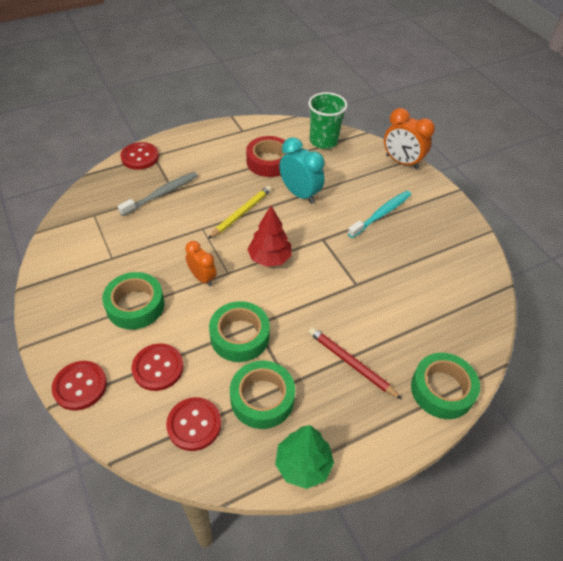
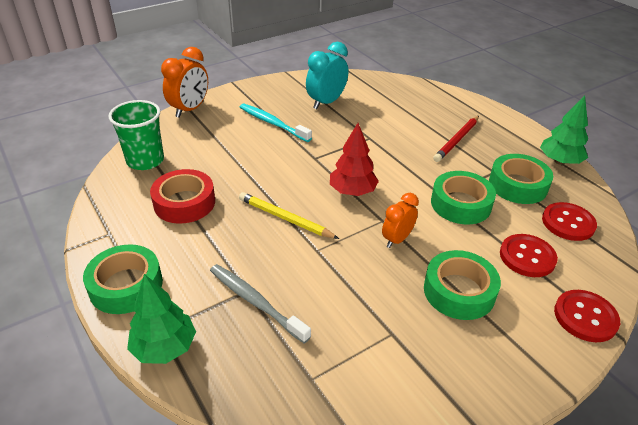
camera: 95 degrees left, 10 degrees down
red button [120,142,159,170] -> green tree [127,274,196,364]
turquoise clock [279,137,325,204] -> turquoise clock moved to [306,42,348,109]
green tape [411,353,480,419] -> green tape moved to [83,244,163,314]

